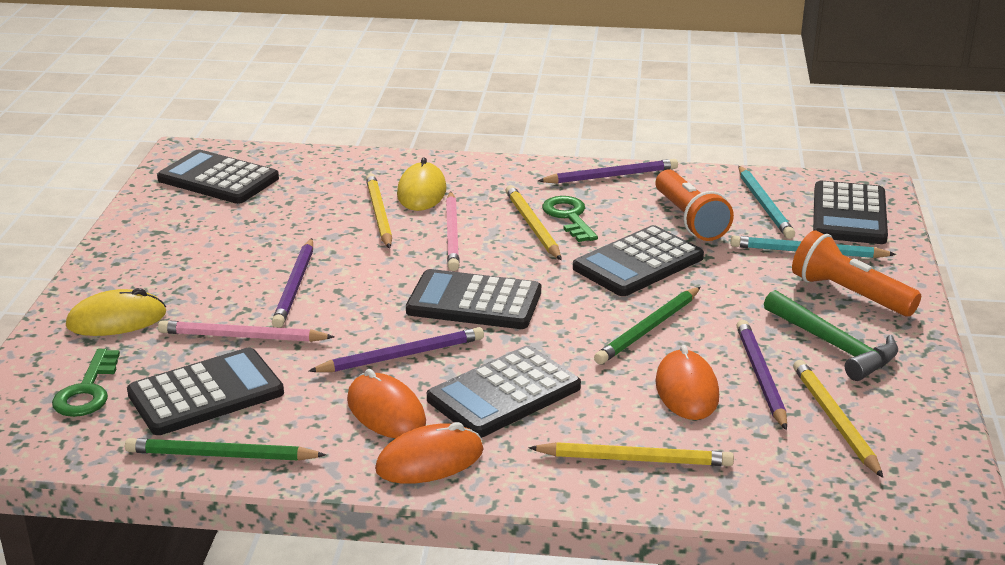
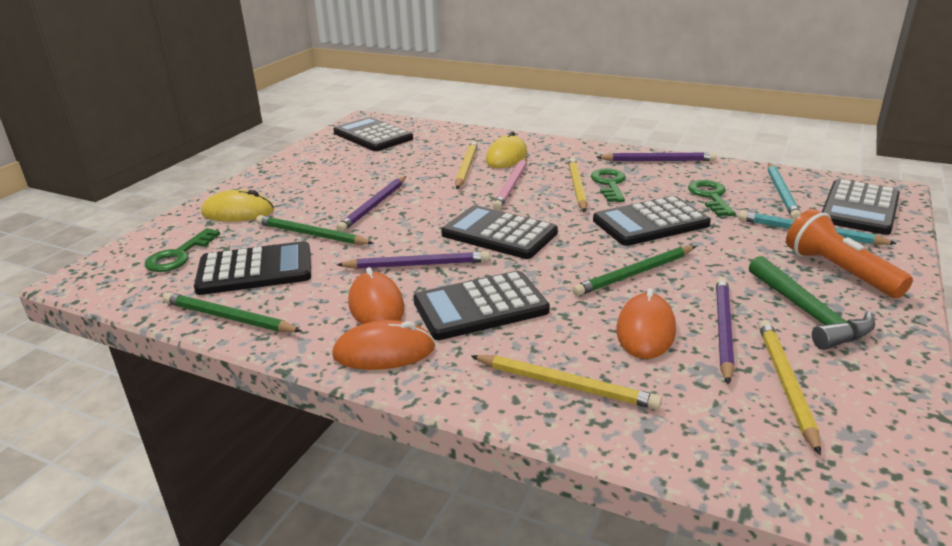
camera: 20 degrees right, 0 degrees up
pink pencil [158,320,334,342] -> green pencil [256,215,374,245]
orange flashlight [655,170,734,241] -> green key [688,180,736,216]

